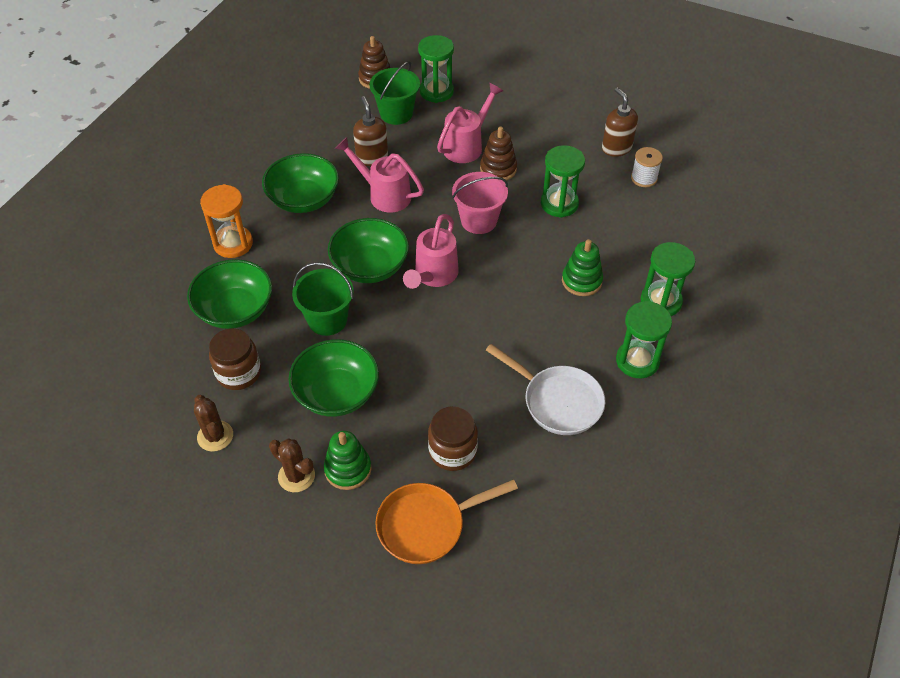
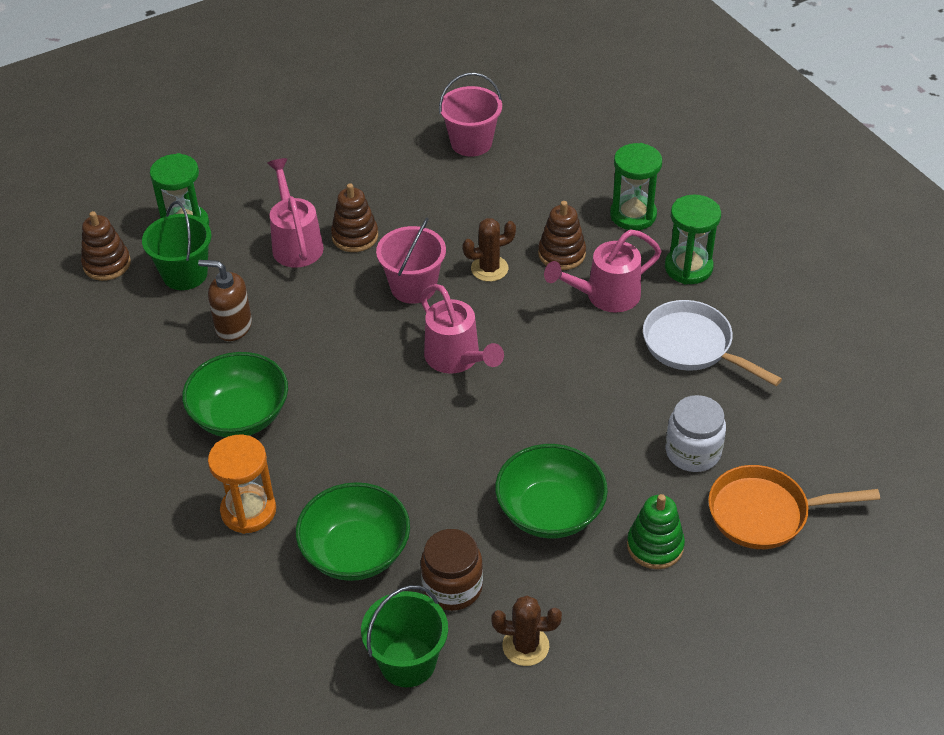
camera: 55 degrees left, 5 degrees down
brown cactus [269,438,315,492] -> brown cactus moved to [463,218,516,282]
green bucket [292,262,353,336] -> green bucket moved to [361,585,448,687]
green bowl [328,218,409,283] -> none
pink watering can [335,137,424,213] -> pink watering can moved to [544,229,661,312]
orange pan [375,479,518,564] -> orange pan turned 75 degrees clockwise [708,465,880,549]
brown jar [428,406,478,471] -> white jar [666,395,726,472]
white pan [486,344,605,435] -> white pan turned 120 degrees counterclockwise [643,300,782,386]
green hourglass [541,145,585,218] -> none
green stacking toy [562,239,603,296] -> brown stacking toy [538,201,586,270]
brown soap dispenser [602,88,638,157] -> none
white spool [631,147,663,187] -> pink bucket [439,73,502,157]

